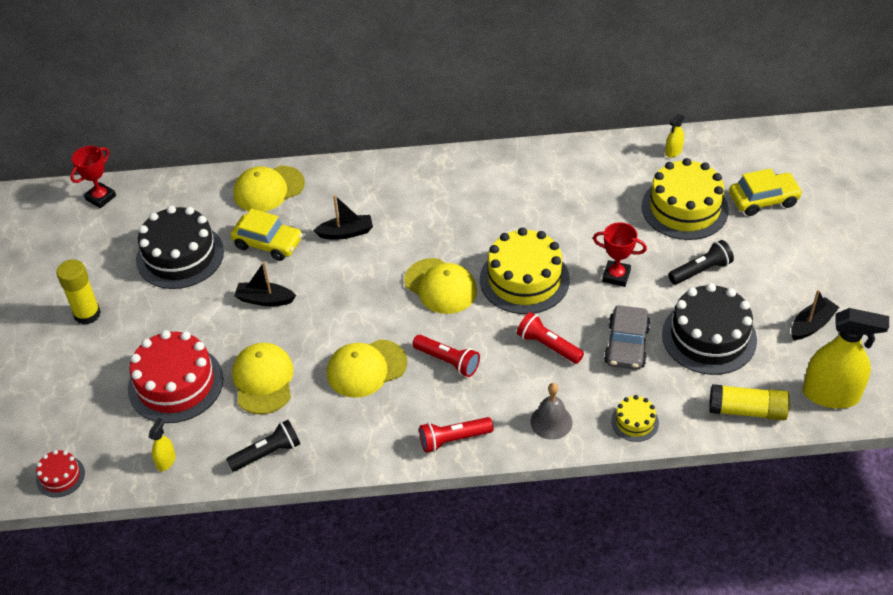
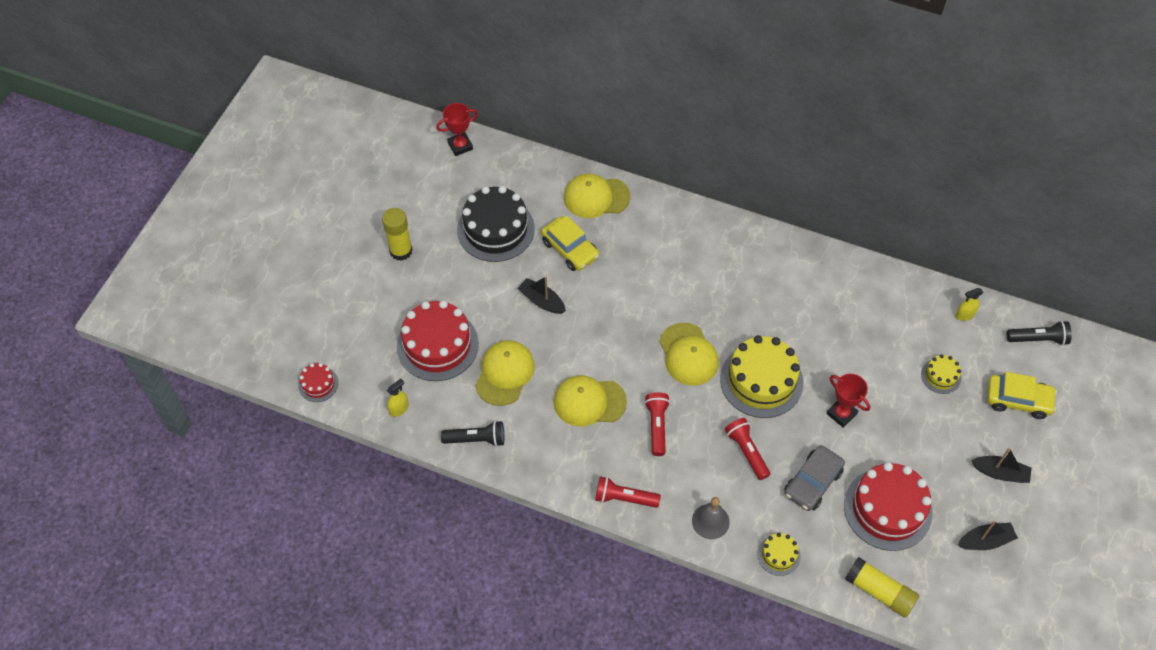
camera: 25 degrees right, 10 degrees up
black boat [313,195,373,240] -> black boat moved to [971,448,1032,483]
red flashlight [412,335,480,377] -> red flashlight turned 150 degrees counterclockwise [644,392,670,456]
yellow cake [642,158,729,240] -> yellow cake [921,354,961,394], size x0.48
black cake [662,283,757,375] -> red cake [844,462,932,551]
black flashlight [668,240,734,285] -> black flashlight moved to [1007,321,1072,346]
yellow spray bottle [803,308,889,409] -> none

